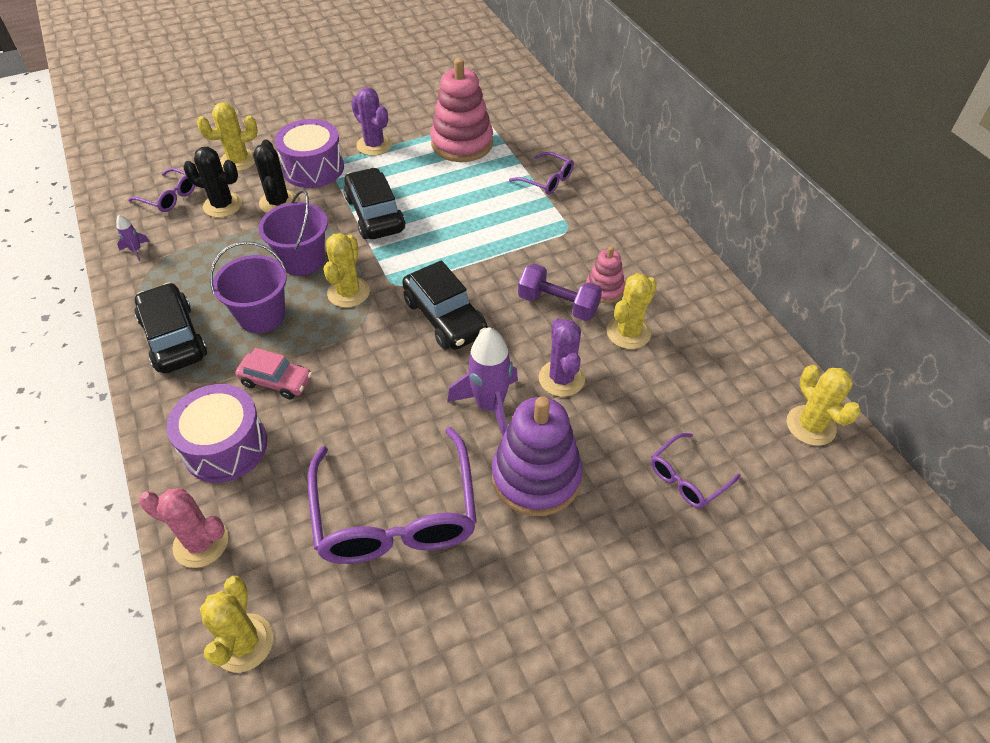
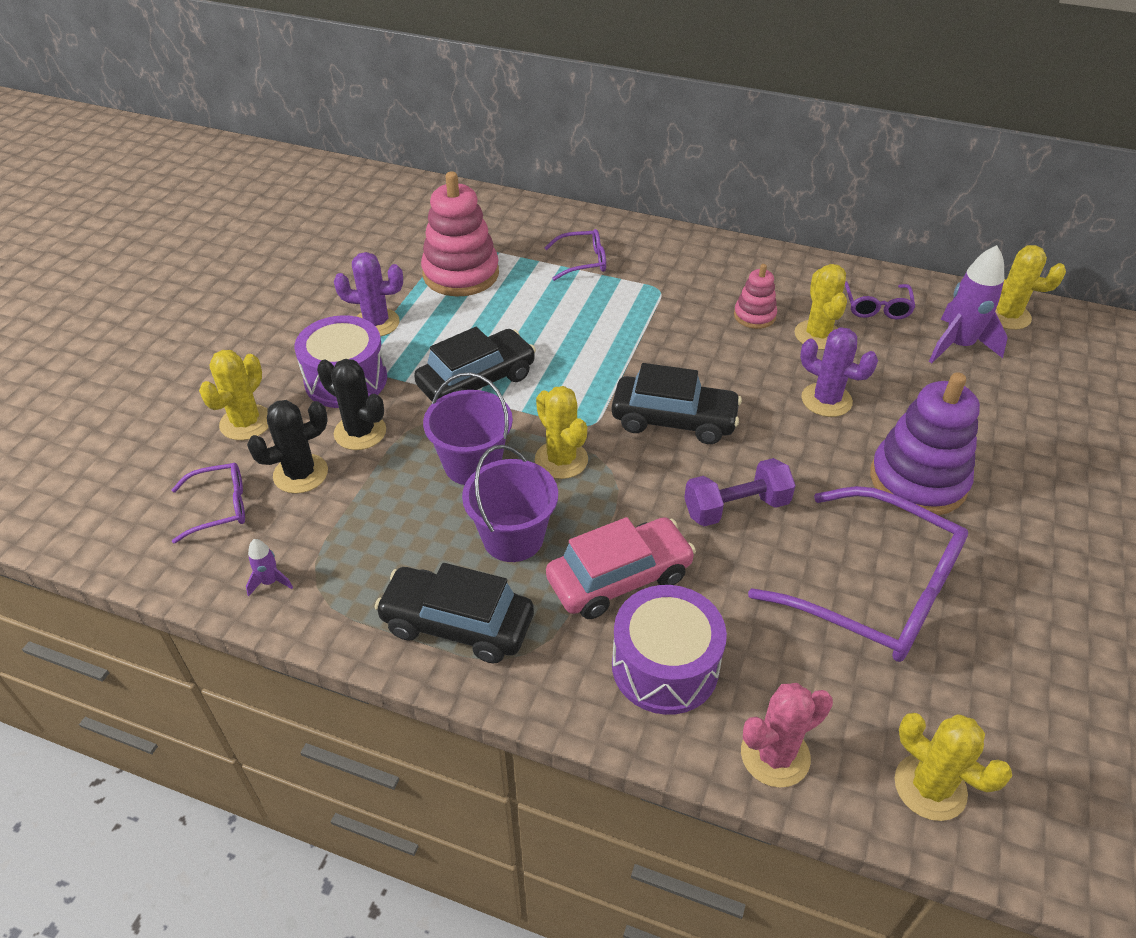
camera: 45 degrees left, 5 degrees down
pink car [235,348,312,399] -> pink car [546,517,696,619], size x1.54
black car [344,167,405,239] -> black car turned 120 degrees clockwise [414,327,536,401]
purple rocket [447,327,518,436] -> purple rocket moved to [929,245,1008,363]
purple dumbbell [518,264,602,321] -> purple dumbbell moved to [684,458,796,526]
purple glasses [651,433,741,508] -> purple glasses moved to [845,281,915,319]

